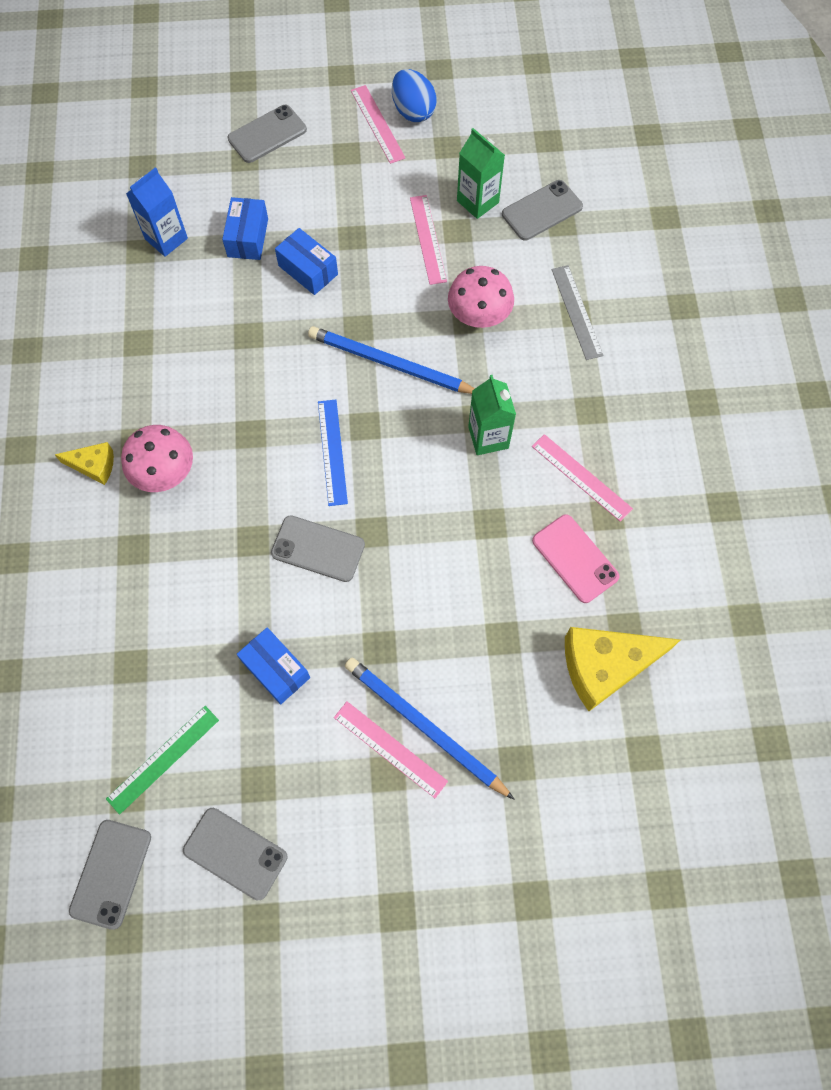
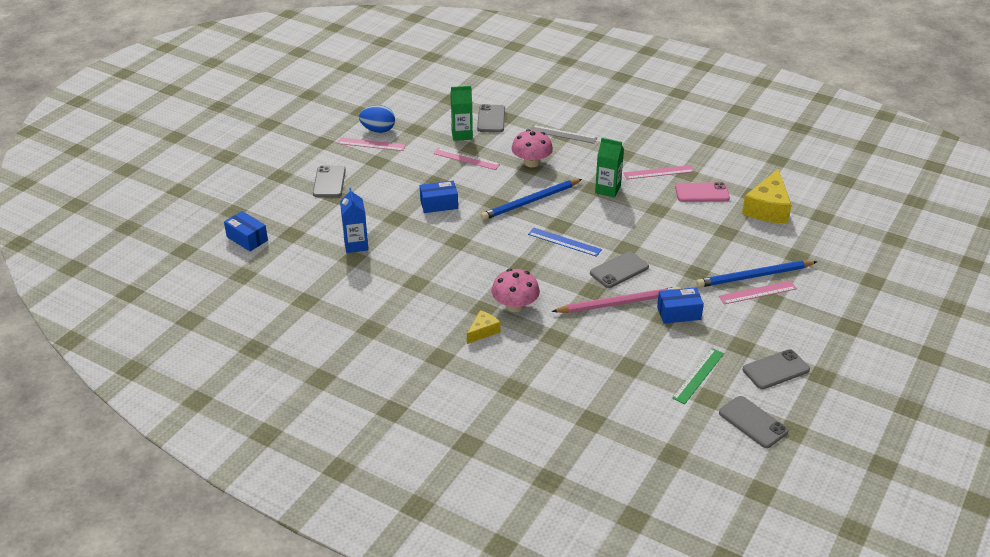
camera: 55 degrees left, 30 degrees down
green ruler [106,706,219,815] -> green ruler turned 45 degrees clockwise [672,348,724,404]
blue box [222,197,268,260] -> blue box moved to [224,211,268,251]
none -> pink pencil [551,287,680,313]

